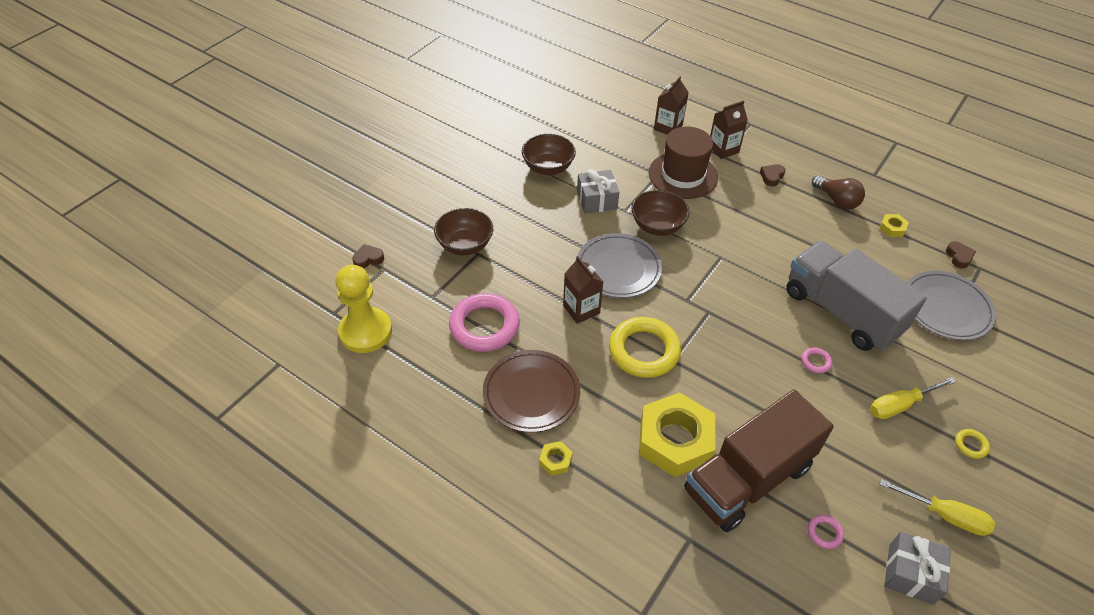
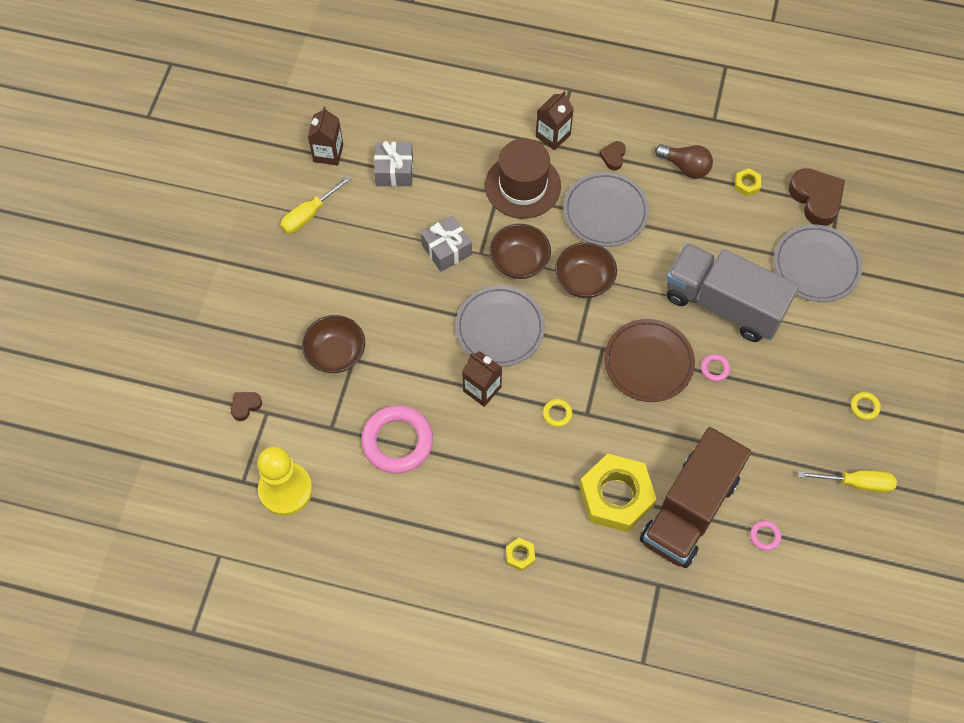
camera: 20 degrees left, 15 degrees up
brown plate [483,350,580,433] -> brown plate moved to [604,319,695,402]
brown bowl [522,134,576,175] -> brown bowl moved to [555,242,617,298]
yellow ring [609,317,681,378] -> yellow ring [543,399,572,427], size x0.42
brown carton [654,76,689,135] -> brown carton moved to [308,106,343,165]
yellow screwdriver [870,377,956,419] -> yellow screwdriver moved to [280,176,351,234]
grey gift [884,531,951,605] -> grey gift moved to [374,141,413,187]
brown heart [946,241,976,269] -> brown heart [789,168,845,226], size x1.99
none -> grey plate [563,172,649,247]

